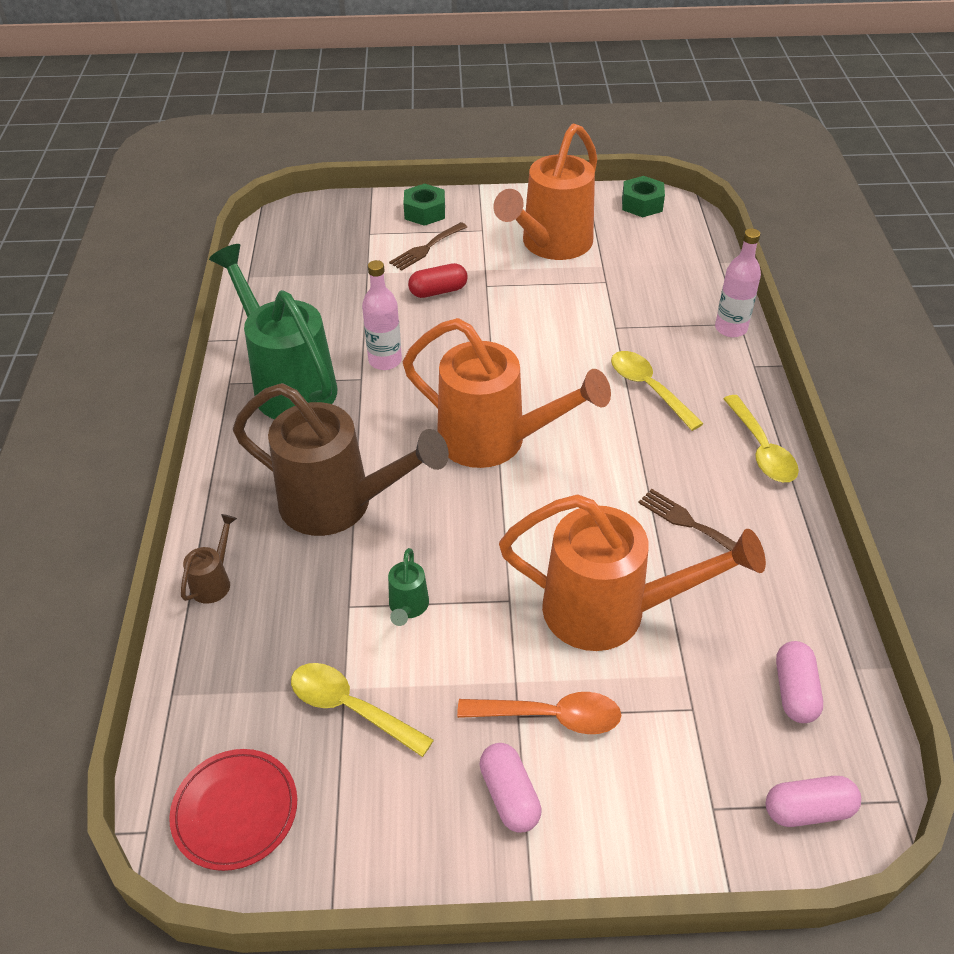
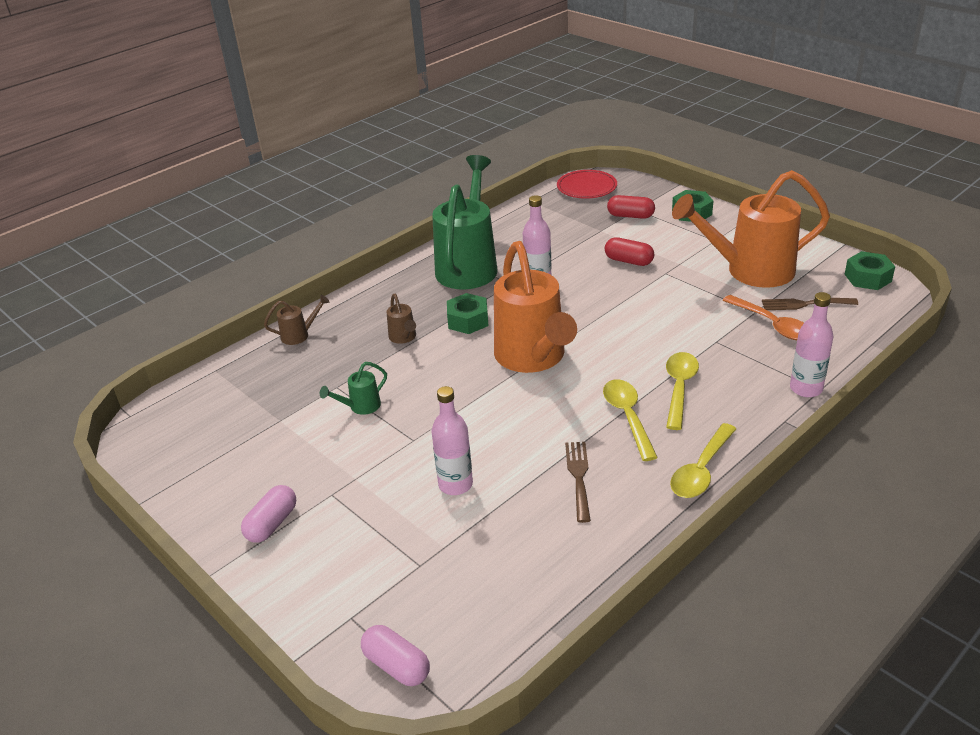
camera: 50 degrees right, 10 degrees down
red plate [169,749,297,871] -> red plate moved to [557,170,617,199]
brown watering can [233,383,449,536] -> brown watering can [387,294,416,344], size x0.41
yellow spoon [291,663,434,757] -> yellow spoon moved to [603,379,658,461]
brown fork [389,222,467,271] -> brown fork moved to [762,298,858,310]
orange spoon [457,692,621,734] -> orange spoon moved to [723,295,804,340]
orange watering can [499,494,766,651] -> pink bottle [431,386,473,495]
pink capsule [776,641,823,723] -> none
none -> green nut [447,293,488,334]
none -> red capsule [607,195,655,219]

